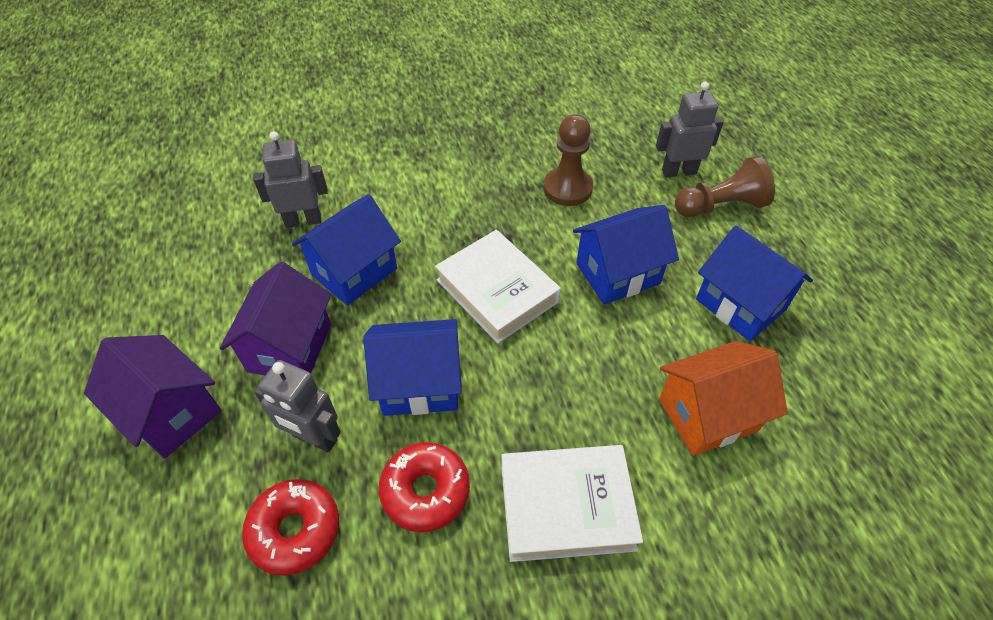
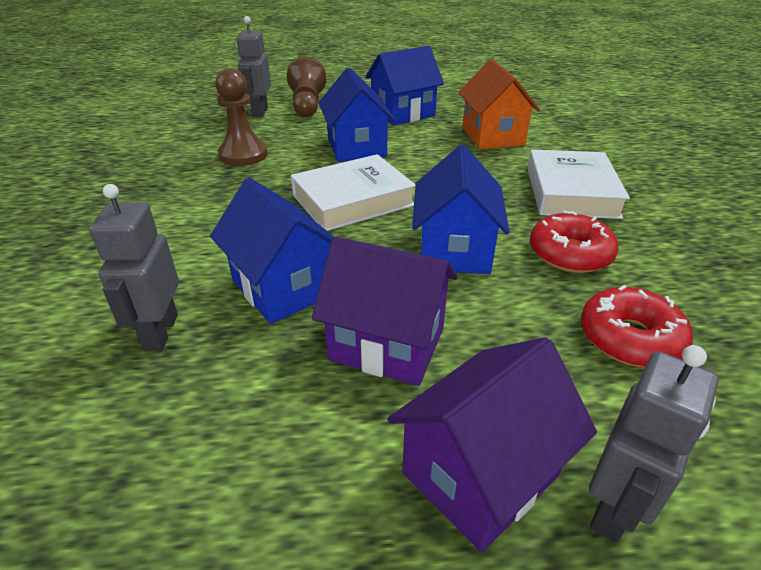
camera: 80 degrees left, 15 degrees down
grey robot [254,360,341,453] -> grey robot moved to [589,345,719,543]

